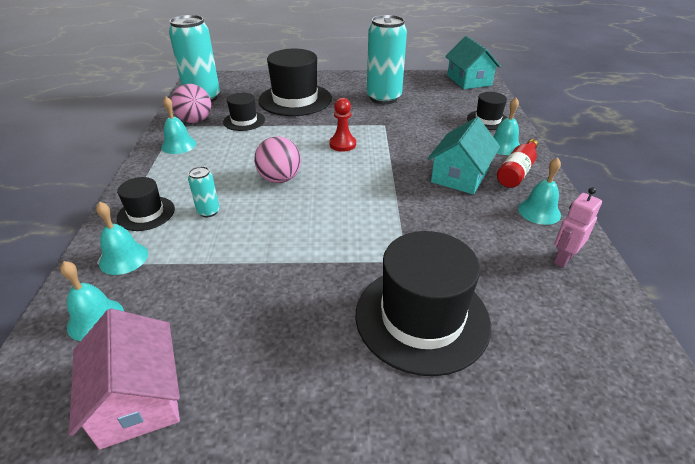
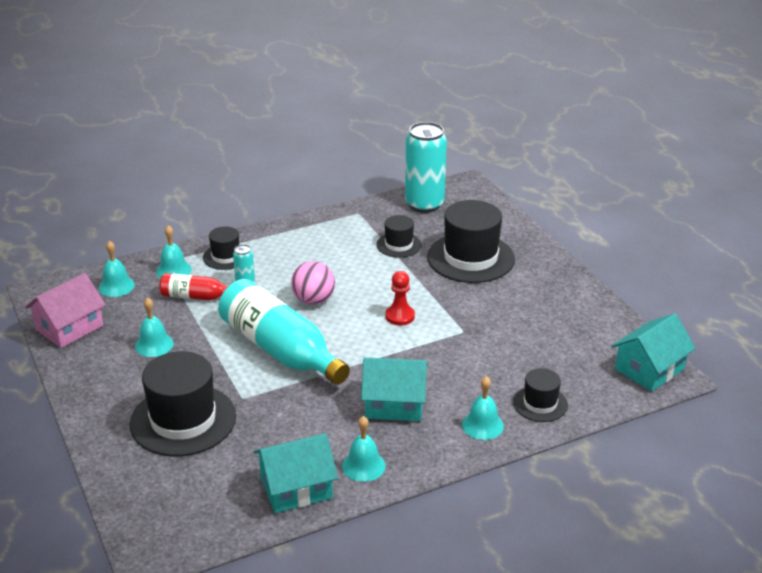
camera: 65 degrees right, 5 degrees down
turquoise bell [161,97,196,154] -> turquoise bell moved to [135,297,174,357]
pink ball [171,84,211,123] -> none
turquoise can [367,15,407,104] -> none
red bottle [497,139,538,188] -> red bottle moved to [160,273,228,300]
pink robot [554,187,602,267] -> turquoise house [254,433,338,513]
none -> turquoise bottle [218,279,350,385]

